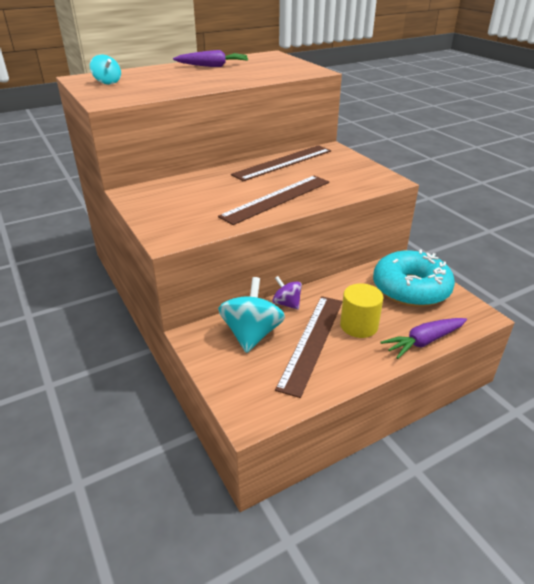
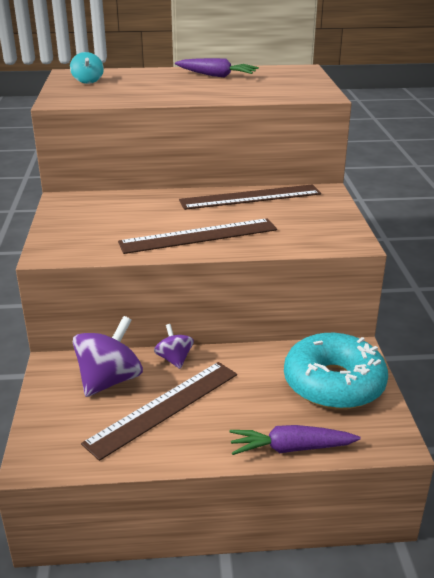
camera: 25 degrees right, 5 degrees down
turquoise spinning top [218,277,285,353] -> purple spinning top [73,316,143,397]
yellow cylinder [340,283,384,338] -> none

